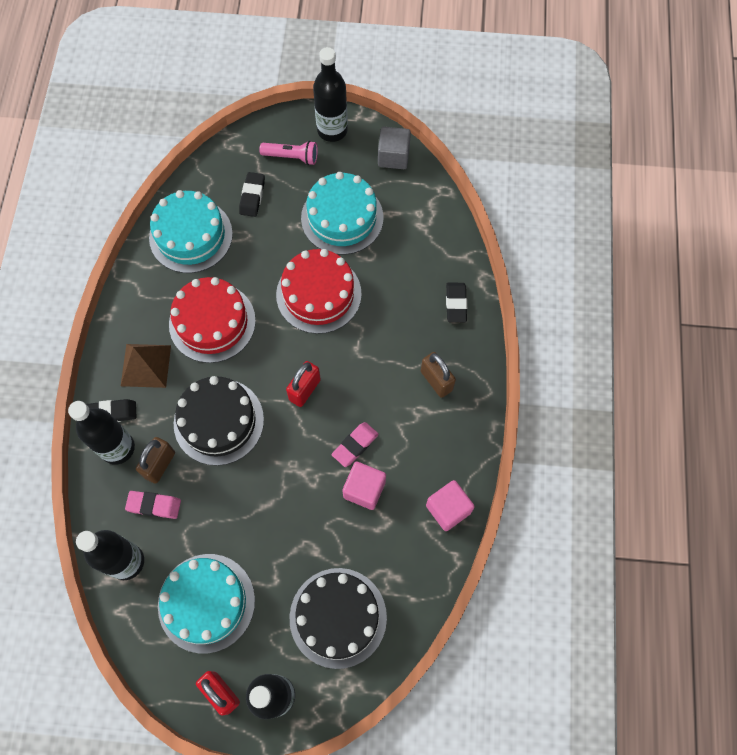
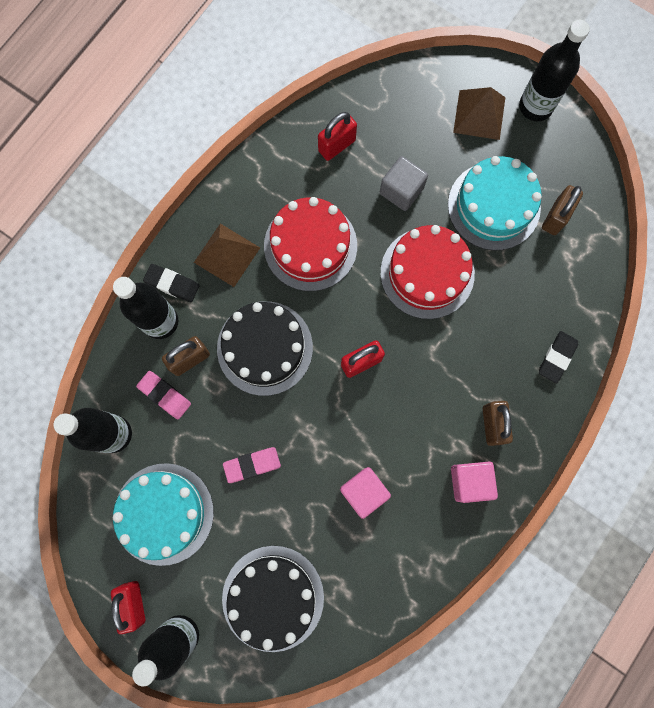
camera: 30 degrees right, 10 degrees up
turquoise cake [149,190,233,273] -> red padlock [318,112,357,161]
black eraser [239,172,265,217] -> none
pink flashlight [259,141,318,165] -> brown pyramid [453,87,505,140]
pink eraser [332,422,379,467] -> pink eraser moved to [223,447,281,483]
grey cube [378,127,411,169] -> grey cube moved to [380,156,428,211]
pink cube [426,480,475,531] -> pink cube moved to [451,461,498,503]
none -> brown padlock [542,185,583,235]

